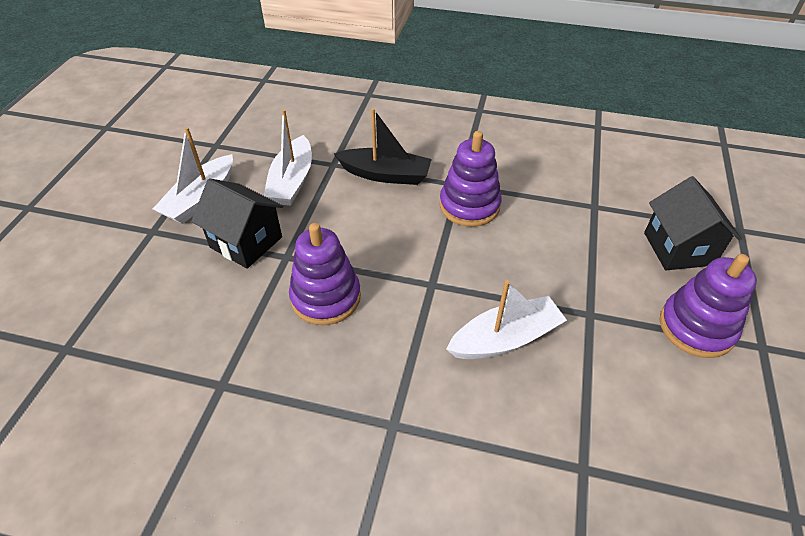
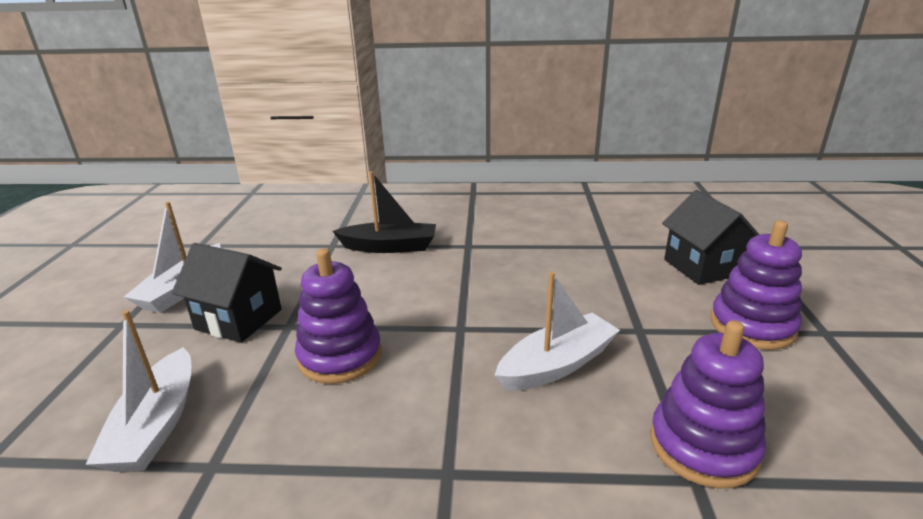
camera: 10 degrees left, 20 degrees down
white boat [264,109,312,206] -> white boat moved to [85,310,191,472]
purple stacking toy [439,131,502,227] -> purple stacking toy moved to [650,320,766,489]

